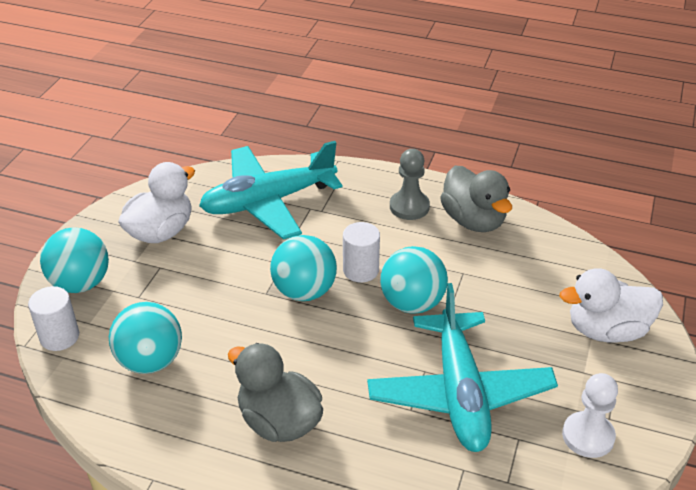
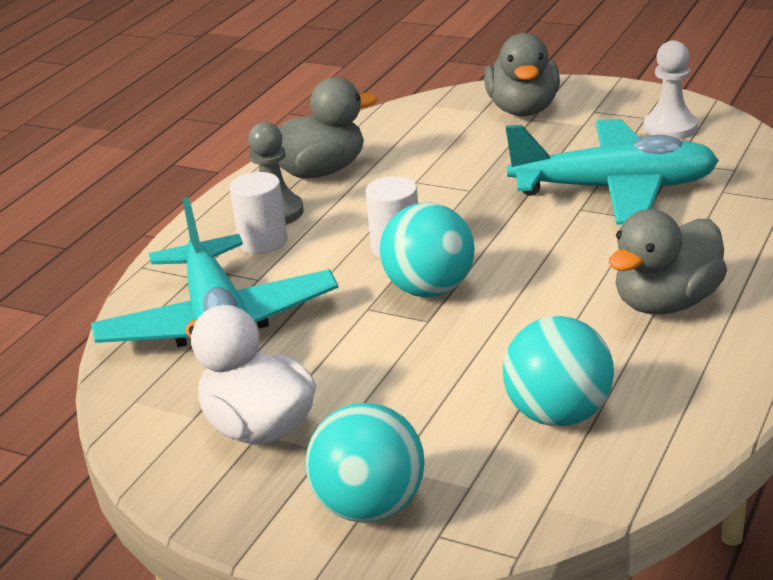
camera: 80 degrees left, 10 degrees down
white cylinder [28,286,79,351] -> white cylinder moved to [230,172,287,254]
turquoise ball [380,246,448,314] -> none
white duck [560,268,663,343] -> grey duck [484,33,560,116]

